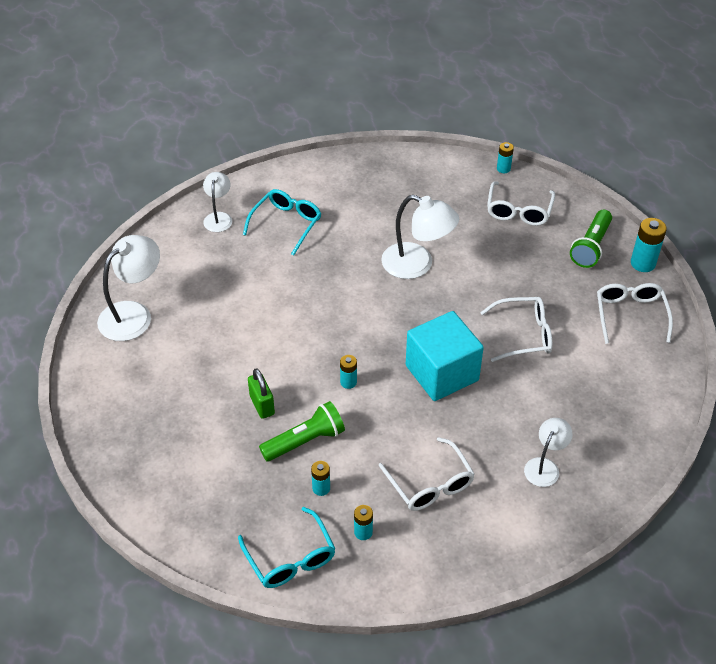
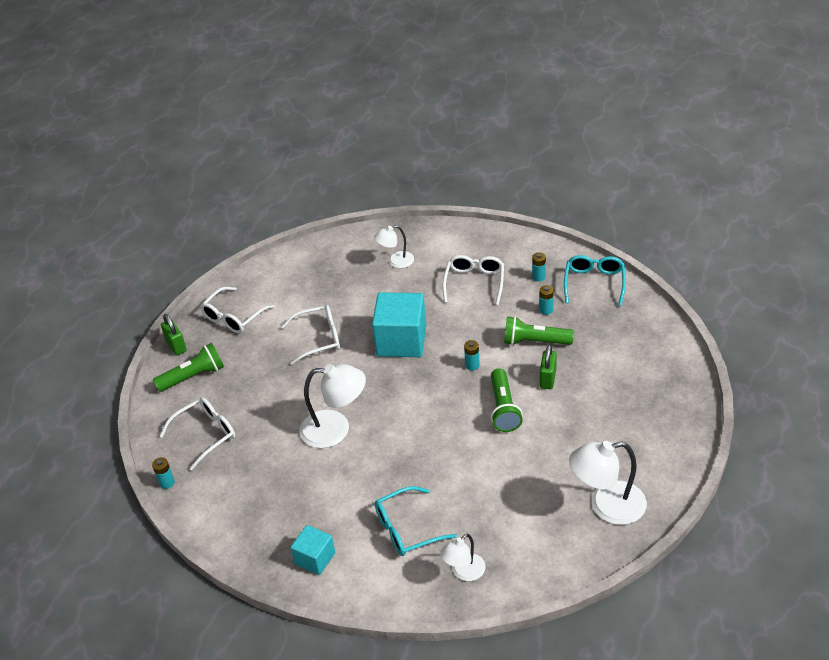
camera: 140 degrees left, 5 degrees down
white lamp [381,195,459,279] -> white lamp turned 120 degrees clockwise [299,364,366,448]
white glasses [480,297,552,362] -> white glasses turned 135 degrees clockwise [281,305,340,365]
turquoise battery [631,218,667,272] -> green padlock [161,314,187,355]
none -> turquoise cube [290,525,335,575]
none -> green flashlight [491,368,523,432]

